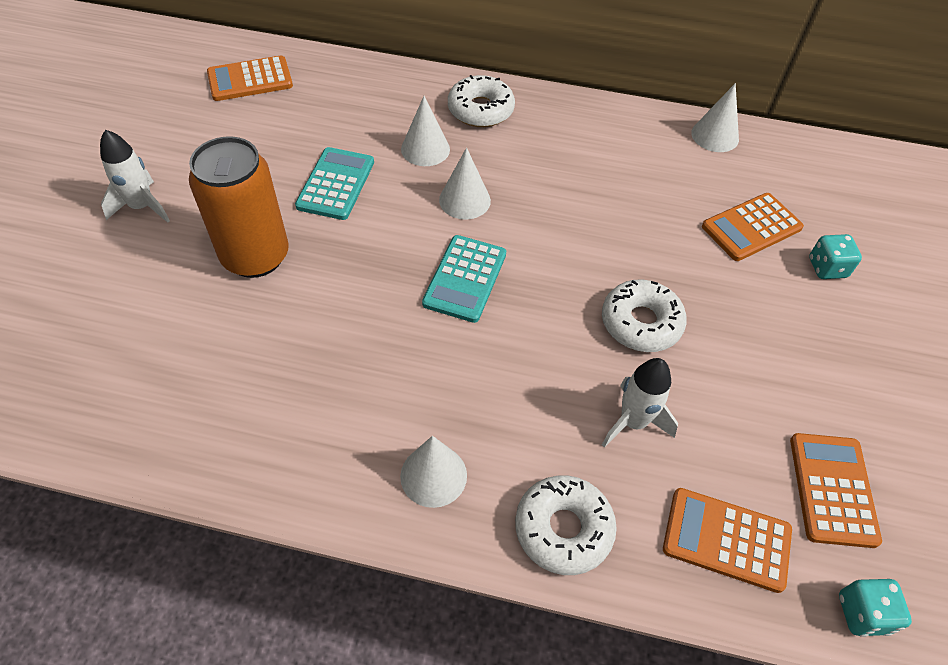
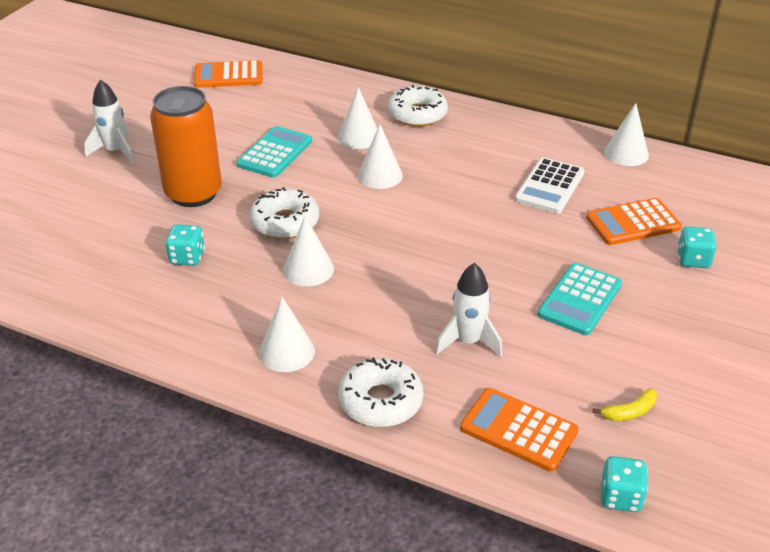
camera: 15 degrees right, 15 degrees down
turquoise calculator [422,235,506,323] -> turquoise calculator moved to [538,263,622,335]
white donut [602,279,687,352] -> white donut moved to [250,187,319,239]
orange calculator [790,433,882,548] -> yellow banana [592,388,657,421]
none -> turquoise dice [165,224,205,266]
none -> white cone [283,216,334,286]
none -> white calculator [515,157,585,213]

